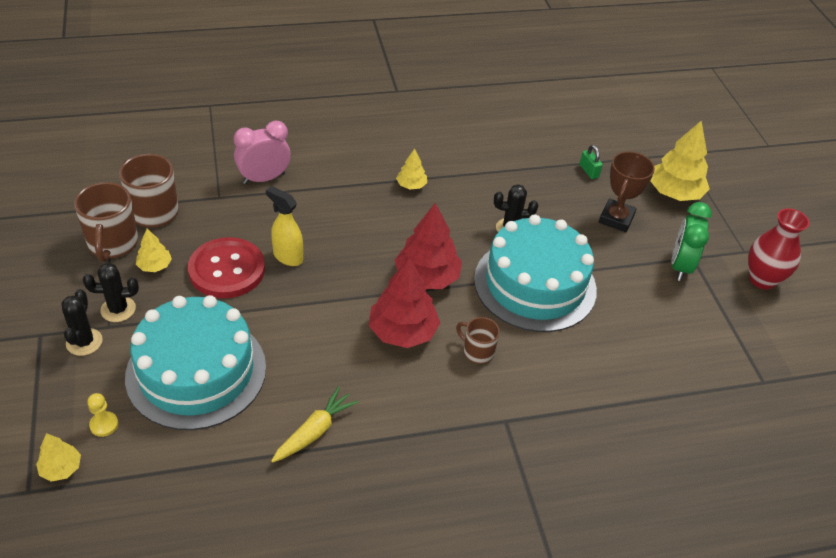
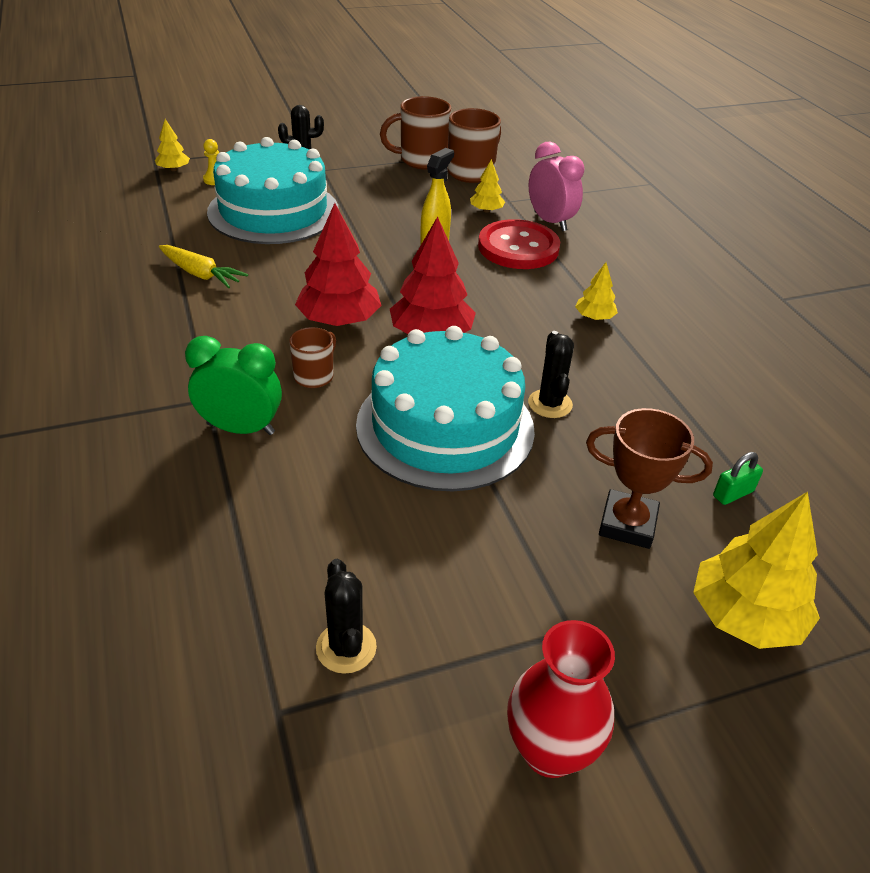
camera: 85 degrees right, 5 degrees down
black cactus [83,263,139,322] -> black cactus moved to [316,559,377,674]
yellow tree [136,229,172,272] -> yellow tree moved to [470,159,505,213]
red button [188,237,265,298] -> red button moved to [478,219,560,269]
green clock [671,202,712,281] -> green clock moved to [185,336,282,435]

